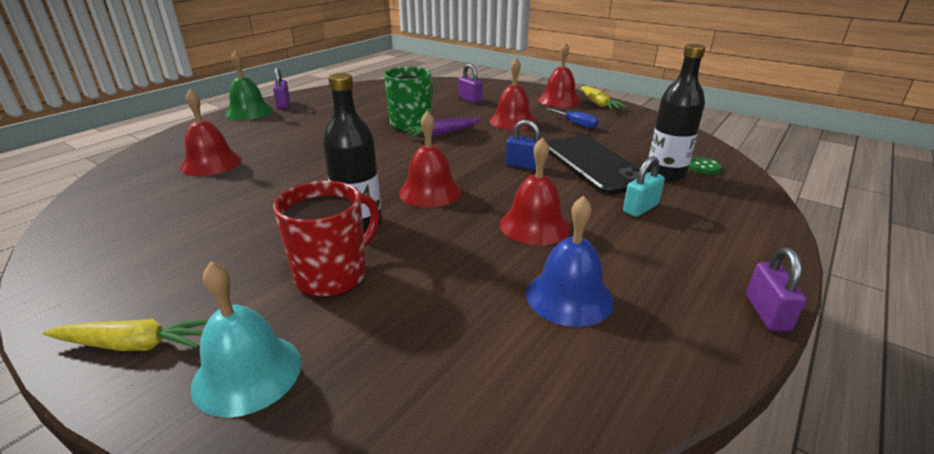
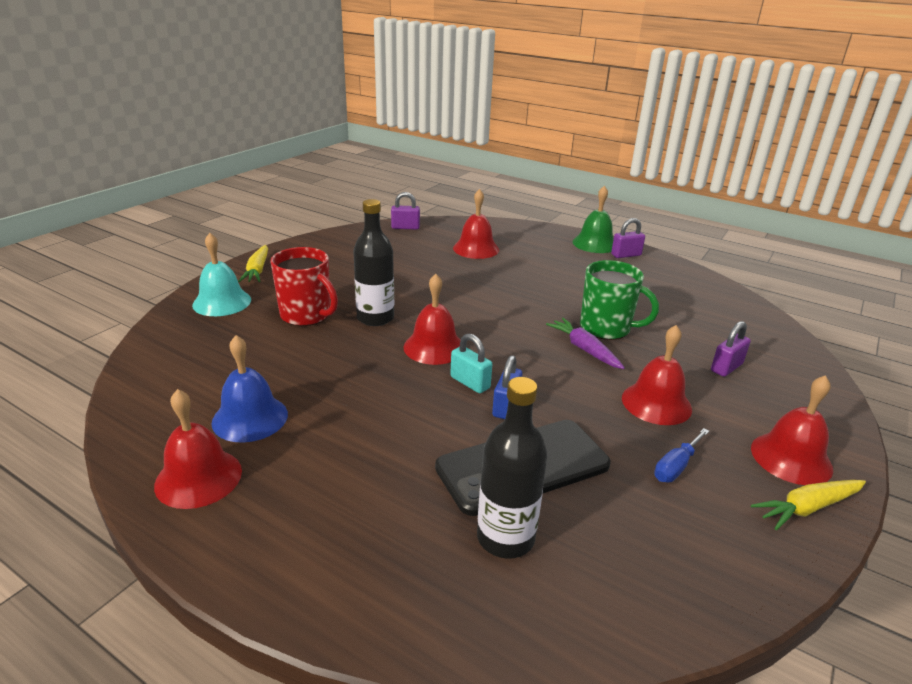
camera: 85 degrees right, 0 degrees up
red bell [500,137,571,245] -> red bell moved to [154,389,242,509]
turquoise padlock [623,156,665,217] -> turquoise padlock moved to [450,334,492,393]
green button [689,157,721,174] -> none
purple padlock [746,247,807,332] -> purple padlock moved to [391,192,420,229]

